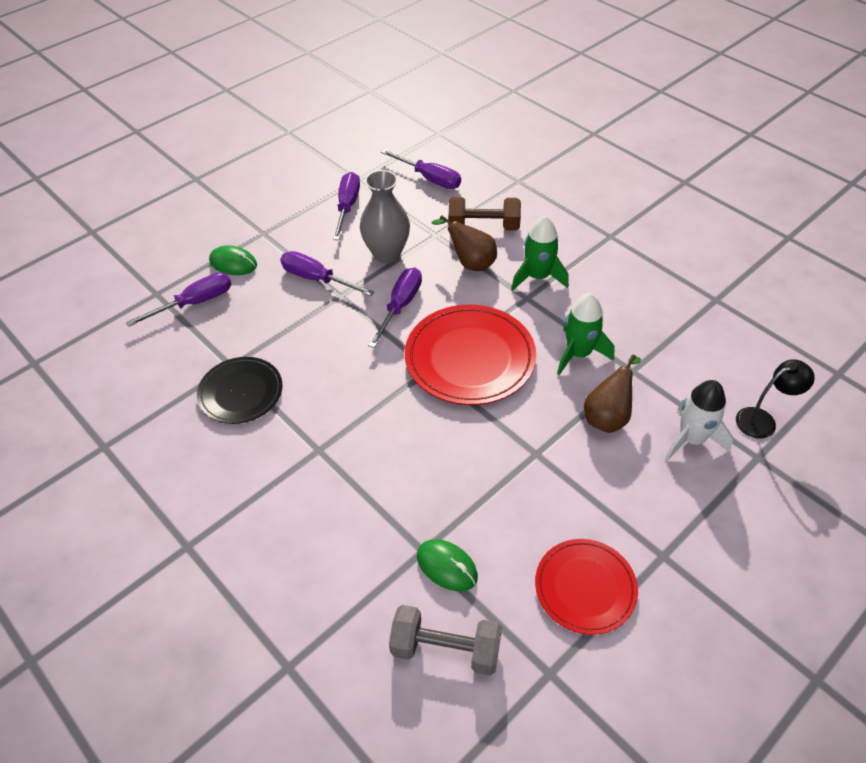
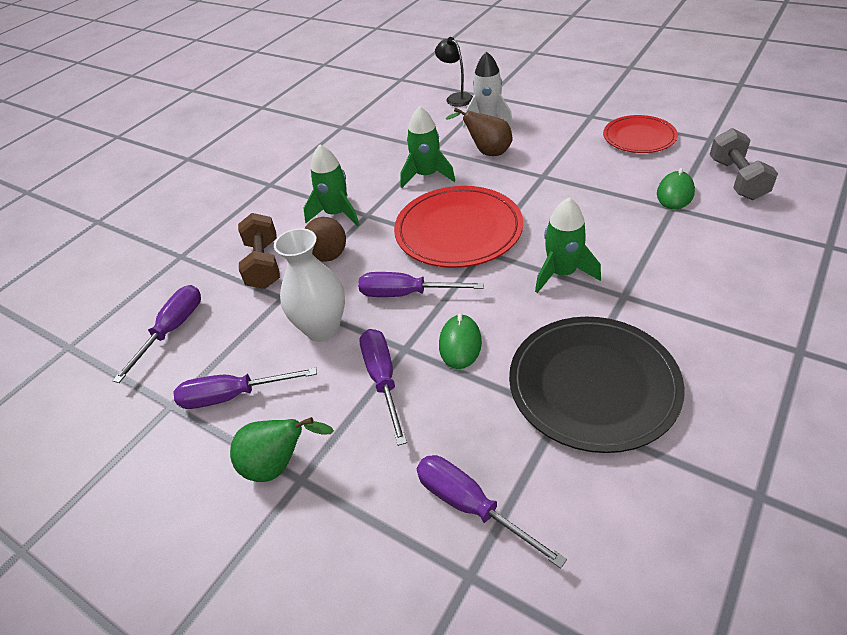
camera: 100 degrees left, 5 degrees down
black plate [197,357,283,424] -> black plate [509,317,685,453], size x1.59
green mouse [209,245,257,275] -> green mouse moved to [439,313,482,369]
purple screwdriver [280,251,374,296] -> purple screwdriver turned 150 degrees clockwise [360,329,407,446]
grey vase [360,170,410,263] -> white vase [274,228,345,342]
none -> green pear [230,417,334,482]
none -> green rocket [535,198,601,293]

